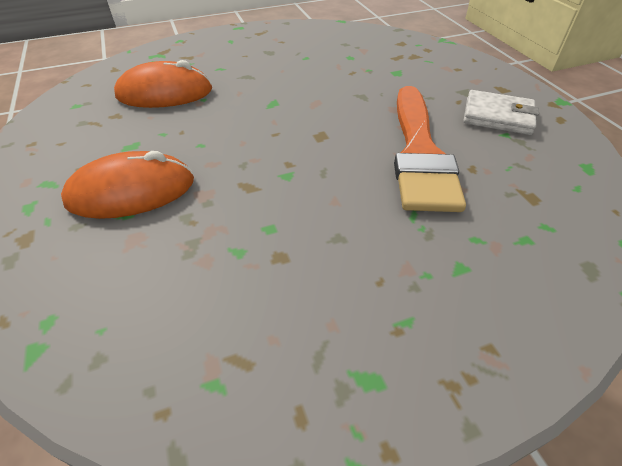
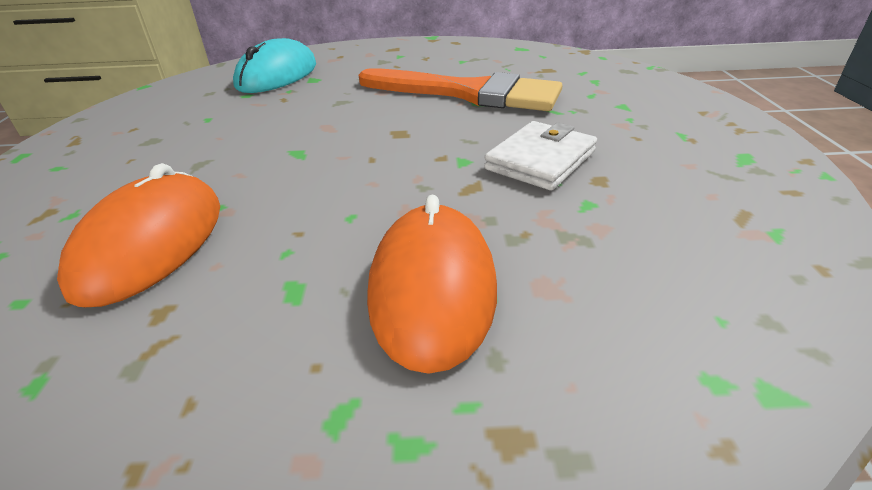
camera: 70 degrees left, 10 degrees down
white wallet [464,90,539,135] -> white wallet moved to [484,121,597,191]
none -> turquoise mouse [233,38,316,93]

